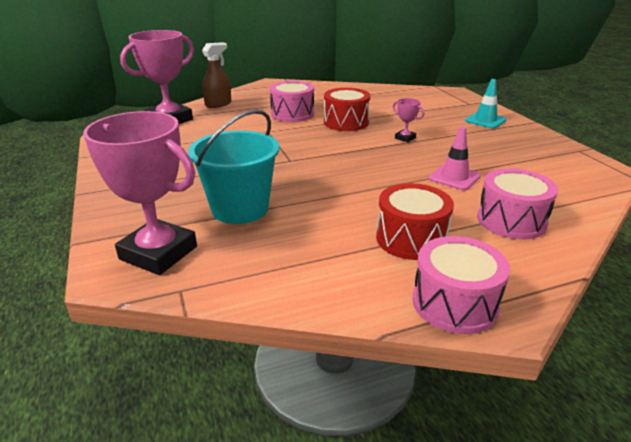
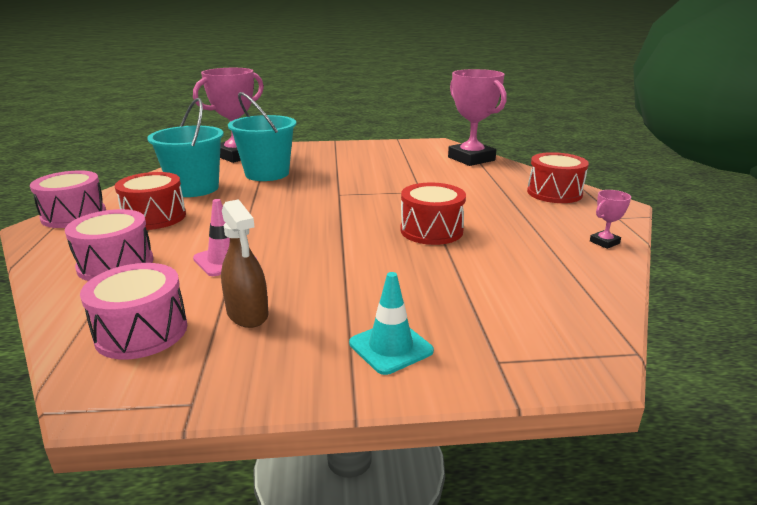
camera: 105 degrees right, 5 degrees down
brown spray bottle [202,42,231,108] -> brown spray bottle moved to [221,199,268,328]
pink drum [270,81,314,122] -> pink drum moved to [80,263,187,360]
pink trophy [393,98,424,142] -> pink trophy moved to [590,190,631,249]
none -> turquoise bucket [147,98,224,197]
none -> red drum [527,152,589,203]

